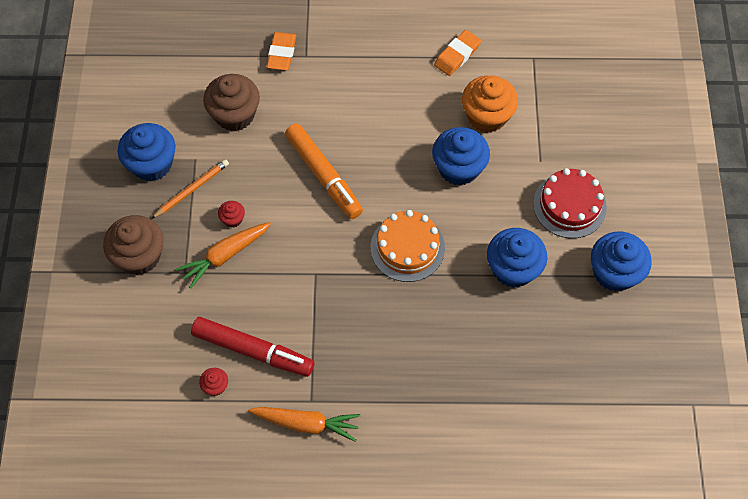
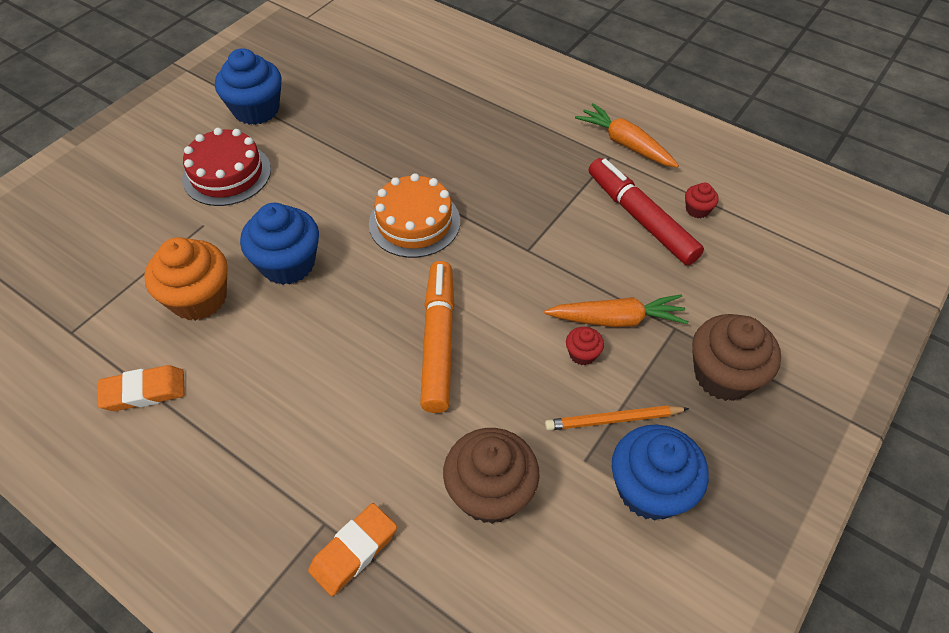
camera: 145 degrees left, 10 degrees down
blue cupcake [487,228,547,288] -> none

